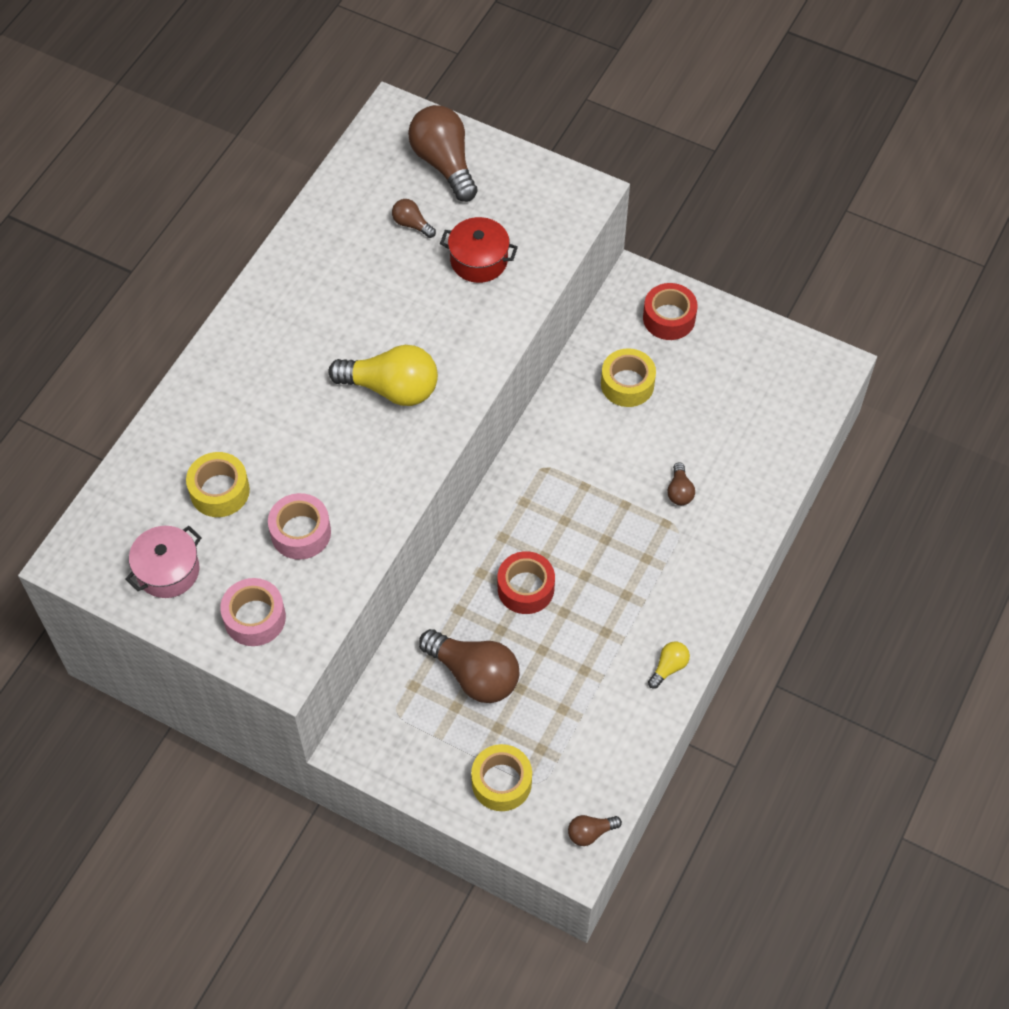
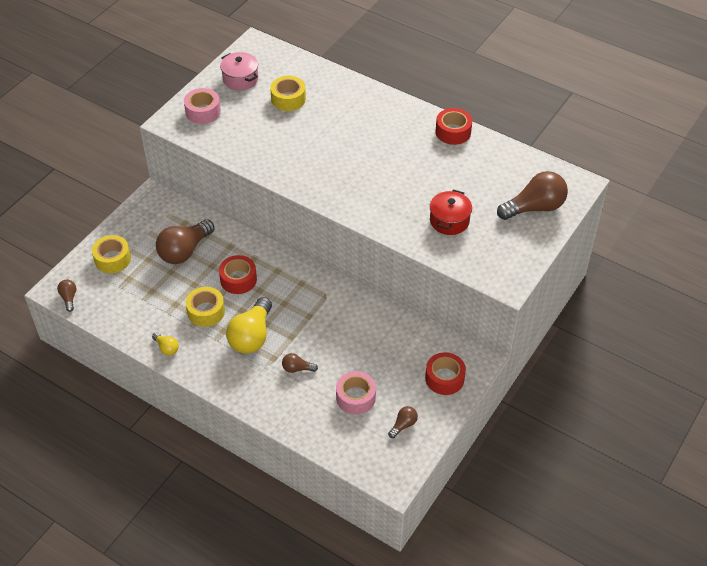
camera: 95 degrees right, 10 degrees down
pink tape [268,493,331,560] -> pink tape moved to [336,371,376,415]
yellow light bulb [329,345,438,406] -> yellow light bulb moved to [226,297,272,354]
brown light bulb [392,199,436,238] -> brown light bulb moved to [388,406,418,438]
yellow tape [601,348,656,407] -> yellow tape moved to [185,287,225,327]
none -> red tape [436,108,472,145]

